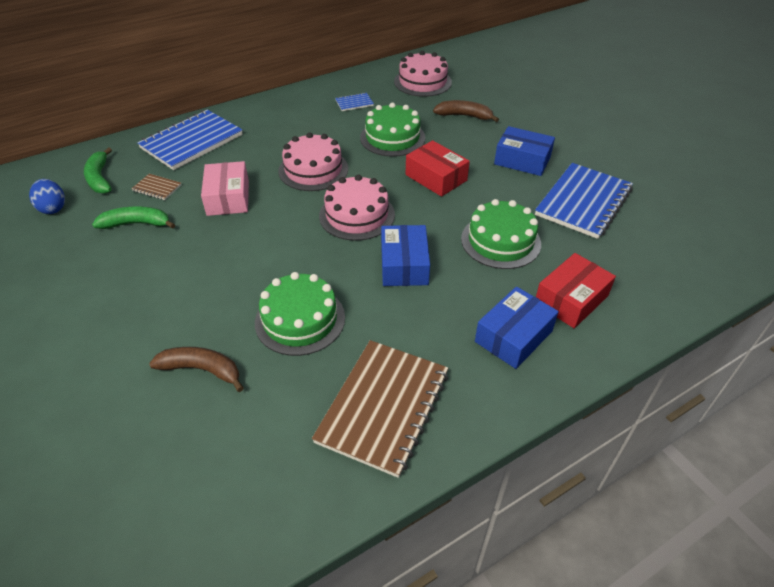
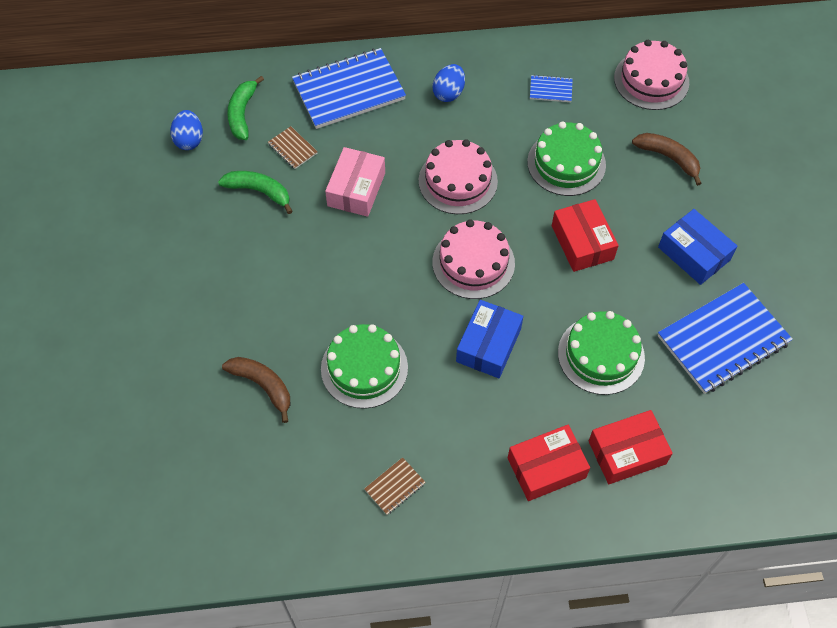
camera: 25 degrees right, 15 degrees up
brown notebook [312,340,448,478] -> brown notebook [364,457,426,515], size x0.43
blue box [475,287,559,369] -> red box [508,425,590,501]
none -> blue egg [432,64,465,102]

